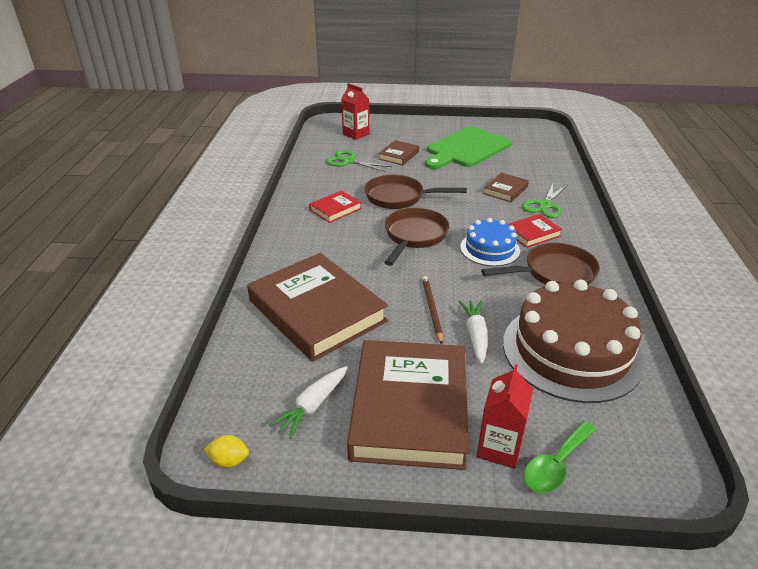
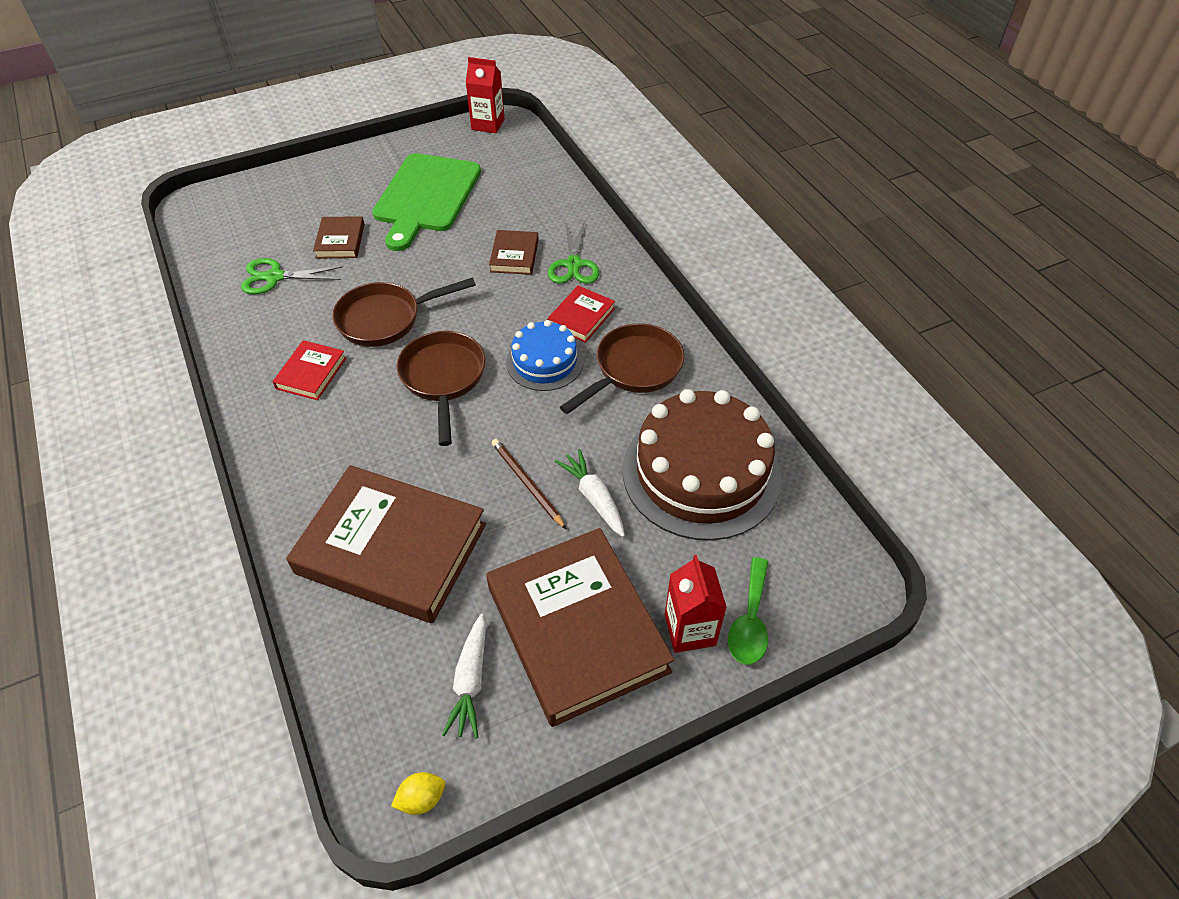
camera: 30 degrees left, 15 degrees up
red carton [341,83,369,140] -> red carton moved to [466,57,505,133]

